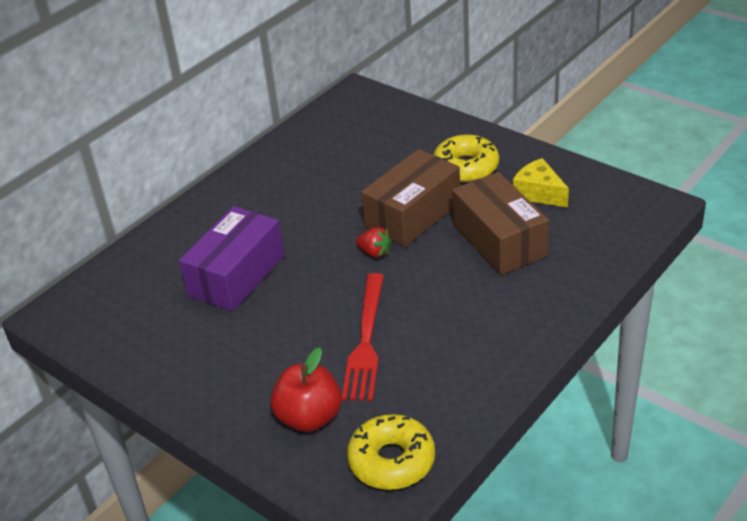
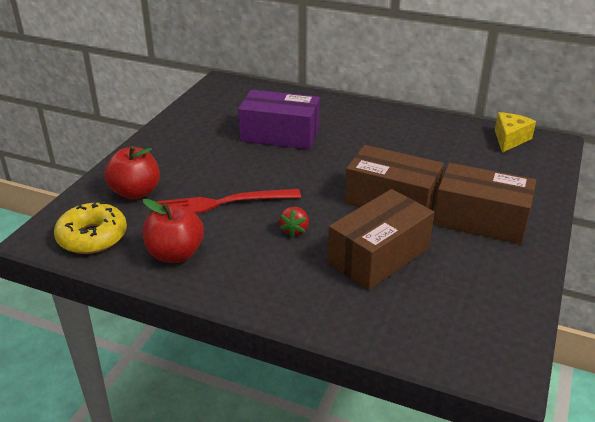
camera: 70 degrees right, 5 degrees down
red strawberry [356,227,392,258] -> red strawberry moved to [279,207,309,237]
yellow donut [433,135,499,182] -> brown box [433,163,536,244]
yellow cheese [513,158,569,208] -> yellow cheese moved to [495,112,536,153]
none -> red apple [143,199,204,263]

